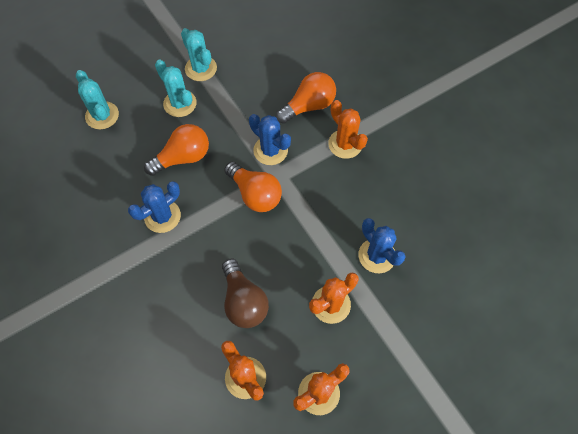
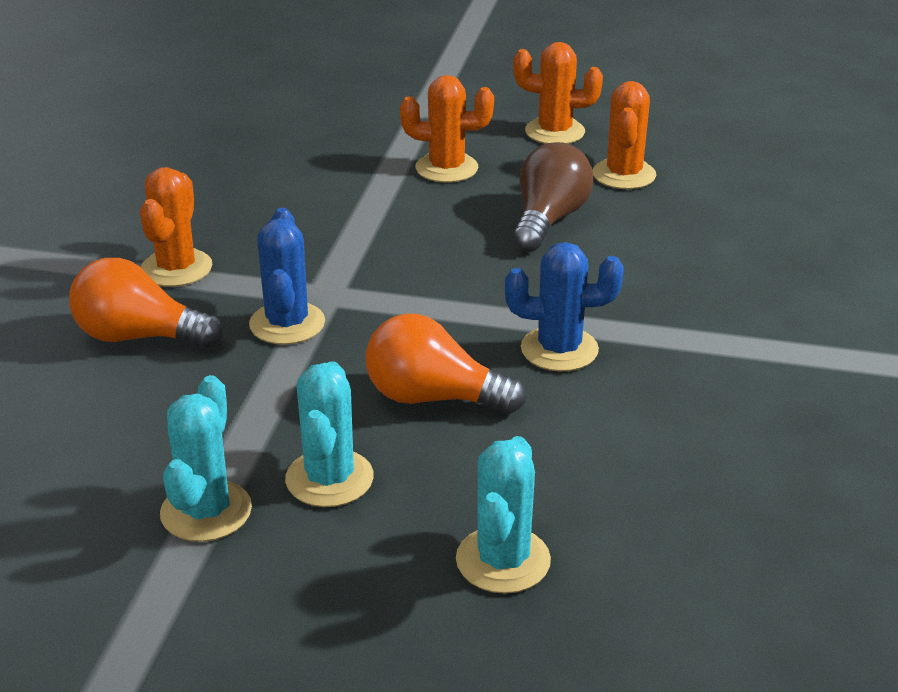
camera: 135 degrees left, 30 degrees down
orange light bulb [224,161,282,212] -> none
blue cactus [358,218,406,273] -> none

